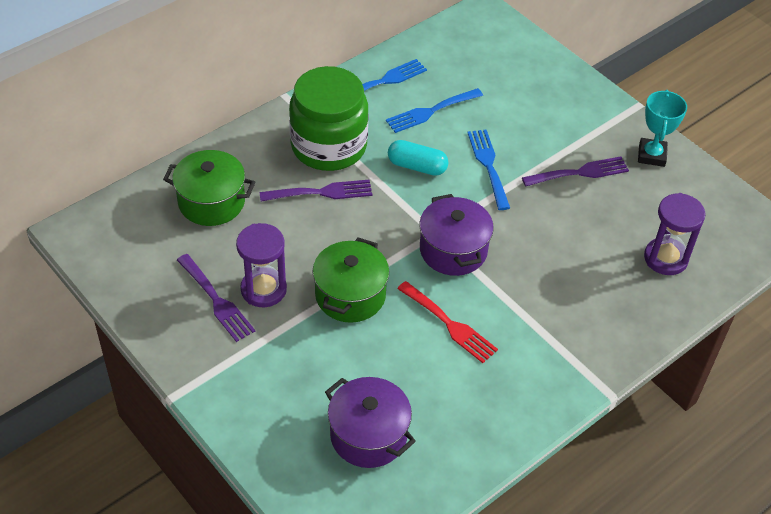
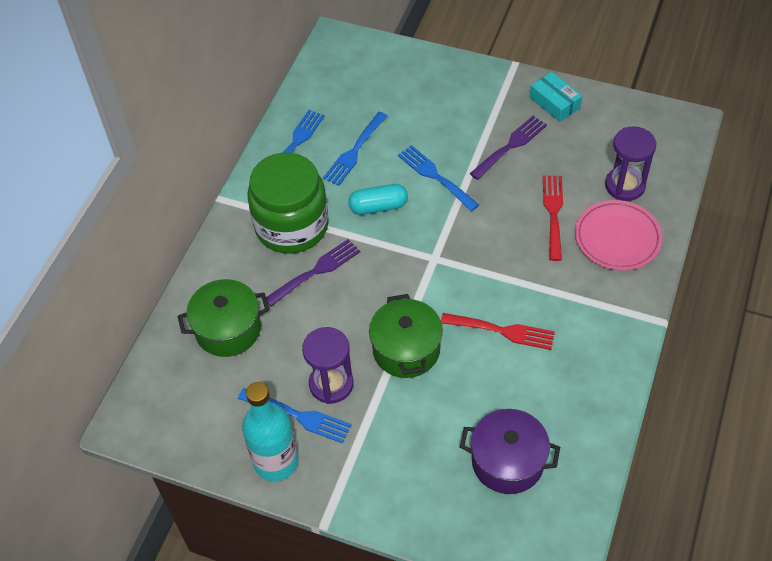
camera: 25 degrees left, 5 degrees up
purple fork [177,254,255,342] -> blue fork [238,388,352,444]
purple pot [420,194,494,276] -> none
turquoise trophy [638,90,687,167] -> turquoise box [530,72,582,122]
none -> turquoise bottle [242,382,298,481]
none -> red fork [543,176,563,261]
none -> pink plate [575,200,663,271]

